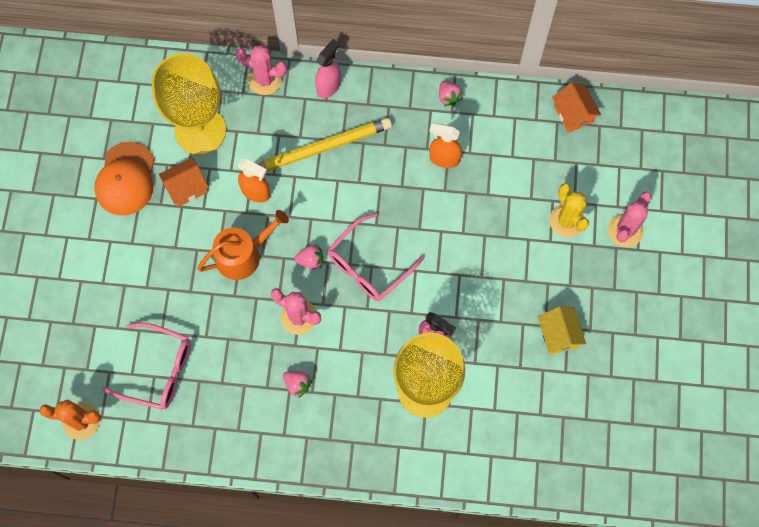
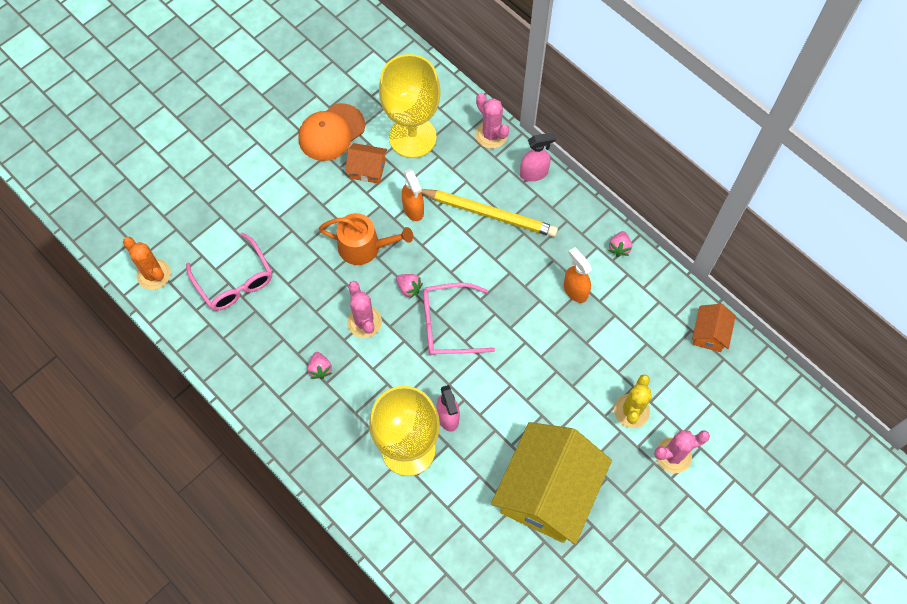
camera: 40 degrees right, 5 degrees down
yellow house [538,307,586,355] -> yellow house [491,422,612,544], size x2.29

